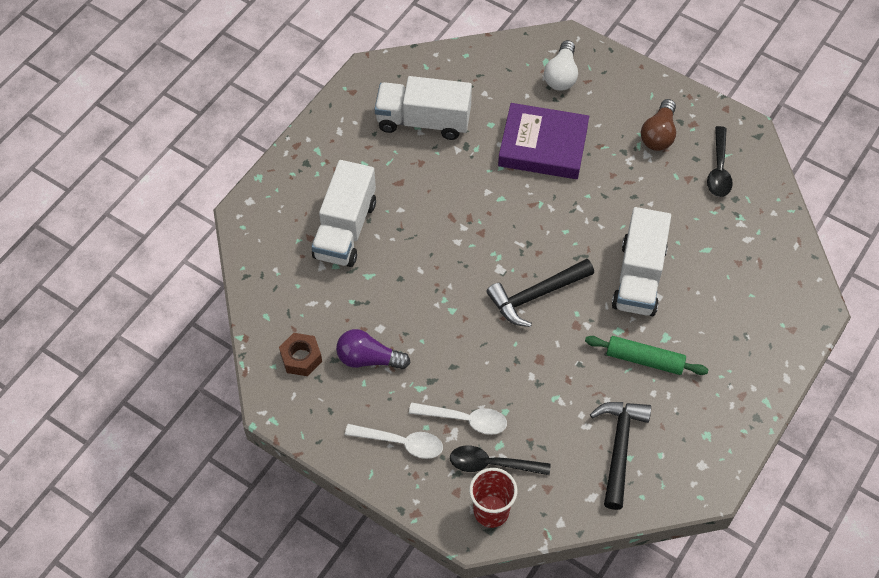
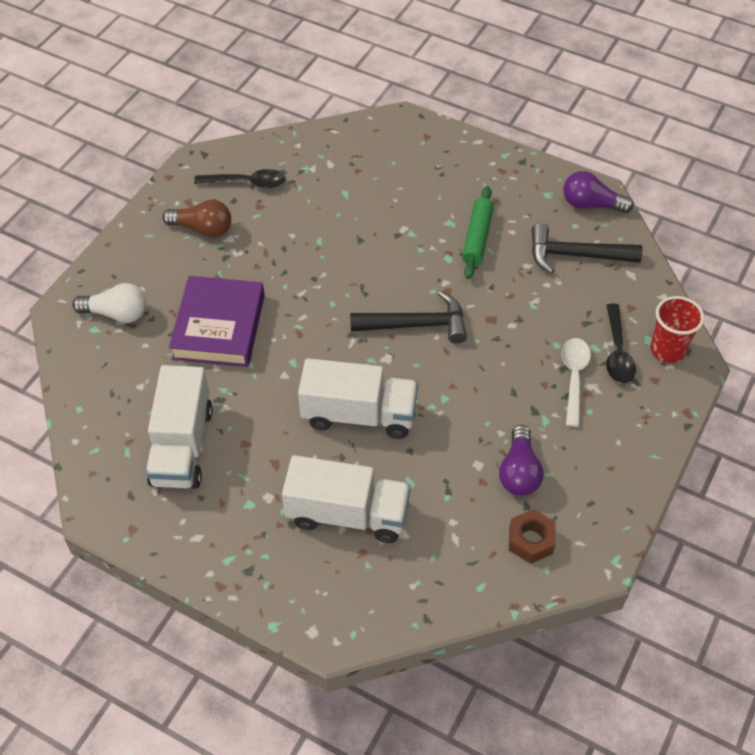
camera: 95 degrees left, 5 degrees down
white spoon [345,424,443,459] -> none
black hammer [486,259,594,327] -> black hammer turned 60 degrees counterclockwise [350,291,467,343]
white truck [612,207,671,316] -> white truck moved to [298,358,418,439]
none -> purple light bulb [563,171,633,213]

